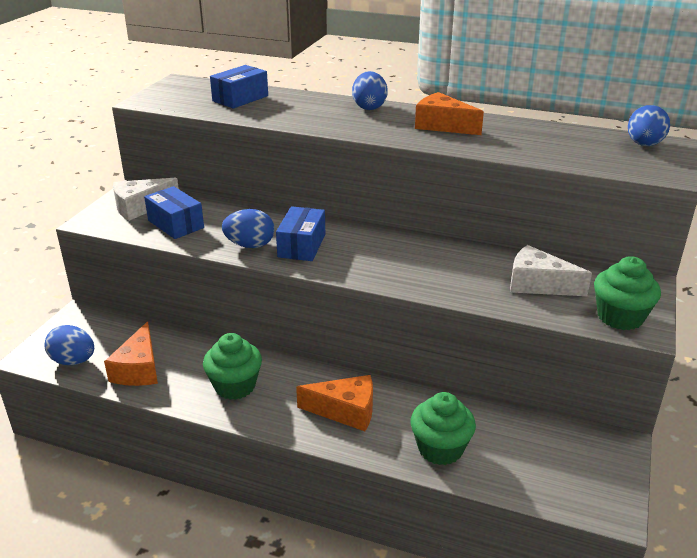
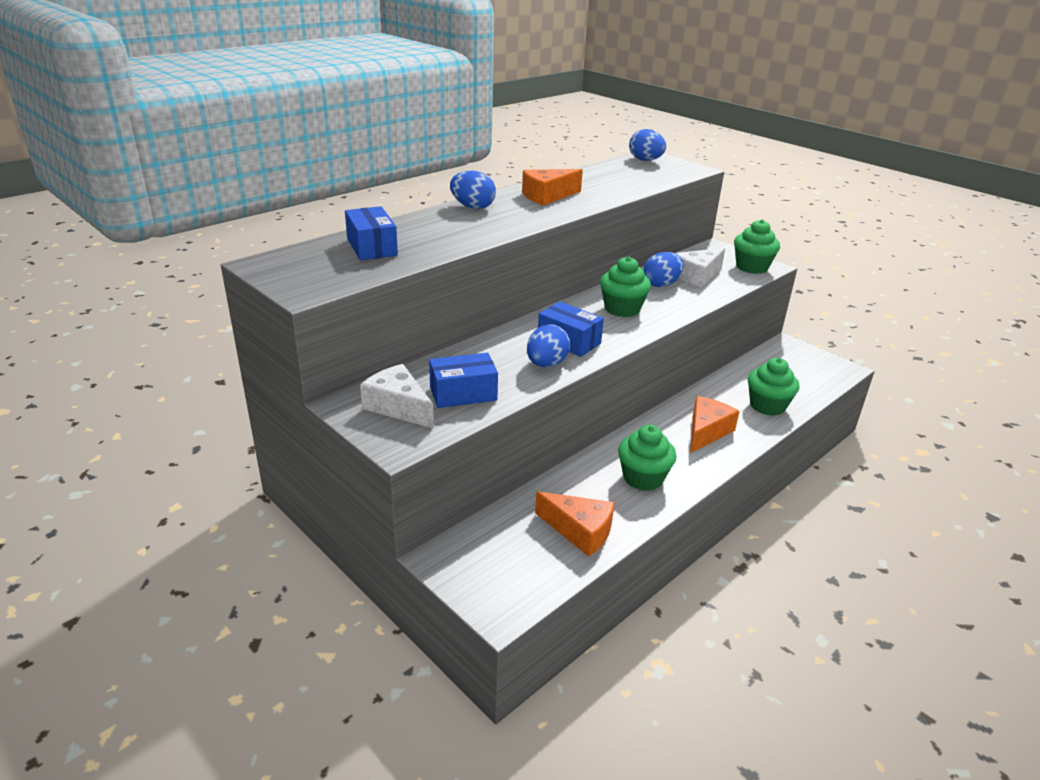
camera: 65 degrees left, 0 degrees up
blue egg [44,325,94,365] -> blue egg moved to [644,252,684,287]
white cheese [113,177,179,221] -> white cheese turned 135 degrees clockwise [360,364,434,429]
none -> green cupcake [600,256,651,317]

